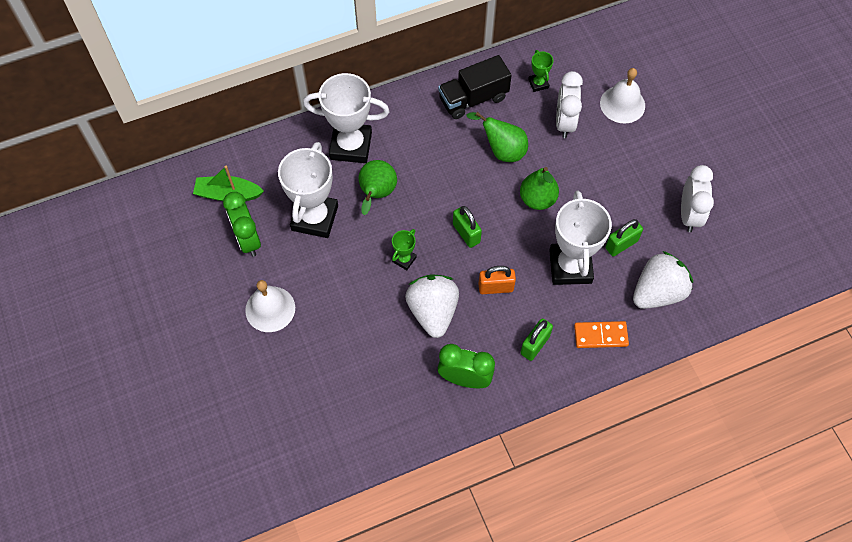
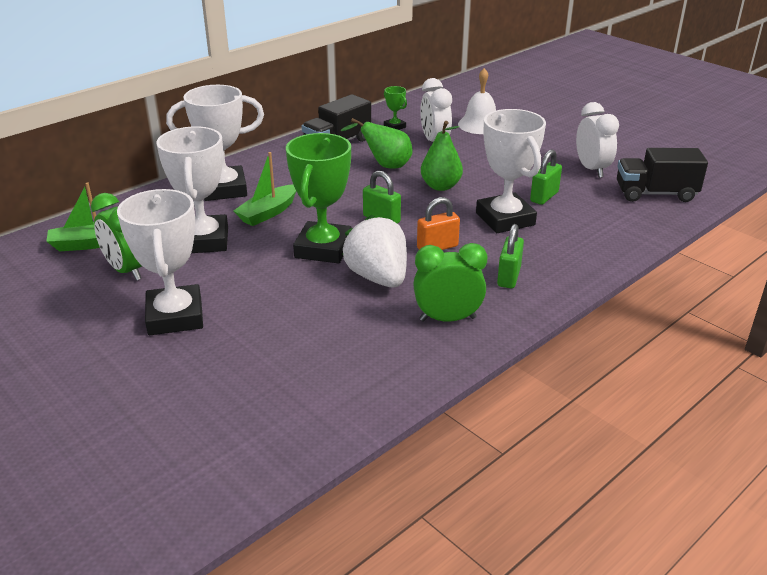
camera: 20 degrees left, 30 degrees down
white bell [245,280,295,332] -> white trophy [117,189,203,335]
green pear [359,160,397,215] -> green boat [233,152,296,226]
green trophy [392,229,417,270] -> green trophy [286,133,352,263], size x2.22
orange domino [574,321,629,348] -> none
white strawberry [633,251,693,309] -> none
none -> black truck [617,148,708,202]

